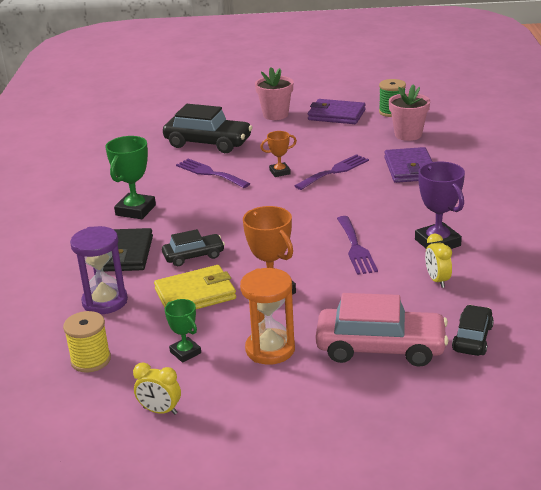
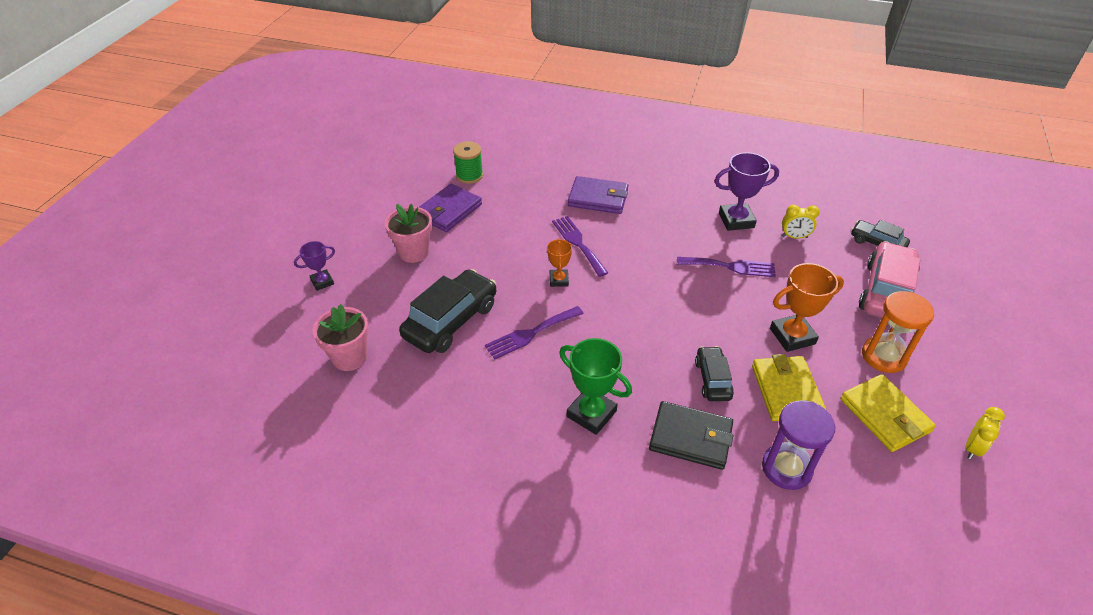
camera: 75 degrees left, 15 degrees up
yellow spool [63,311,111,373] -> none
green trophy [165,299,201,363] -> yellow wallet [840,374,936,452]
pink flower pot [389,84,430,141] -> pink flower pot moved to [313,304,369,371]
none -> purple trophy [294,241,335,291]

